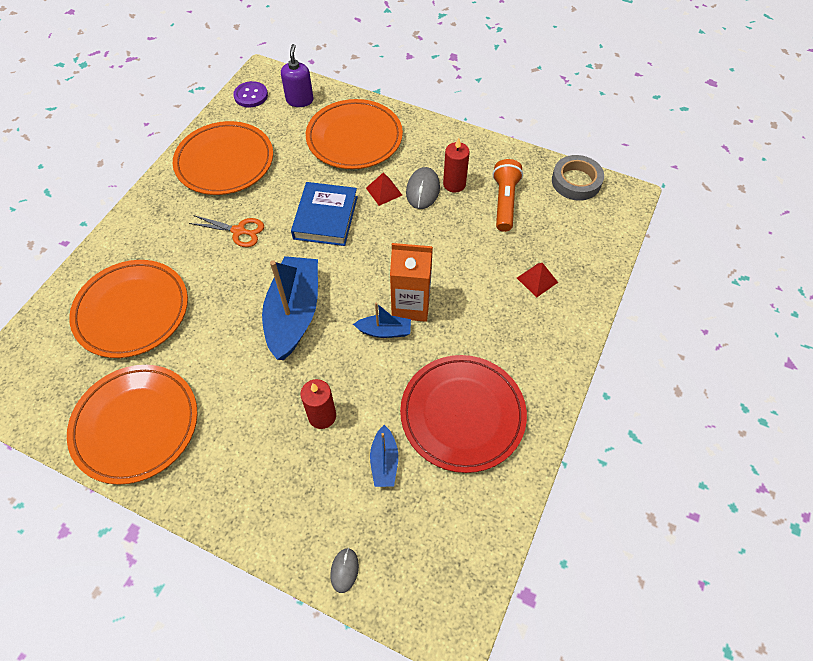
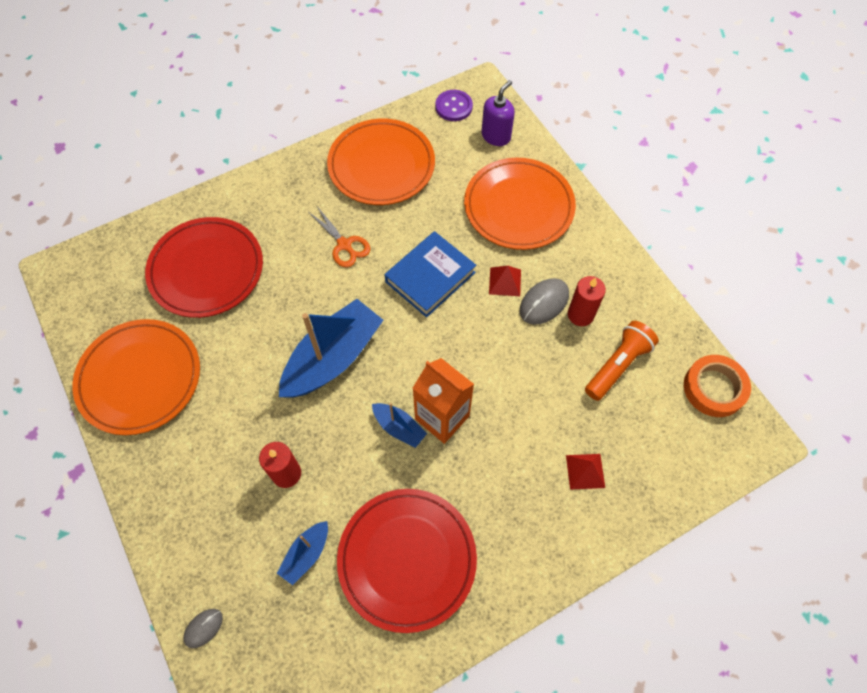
camera: 35 degrees right, 5 degrees up
orange plate [69,260,188,358] -> red plate [145,217,263,318]
grey tape [552,155,604,201] -> orange tape [684,355,751,417]

